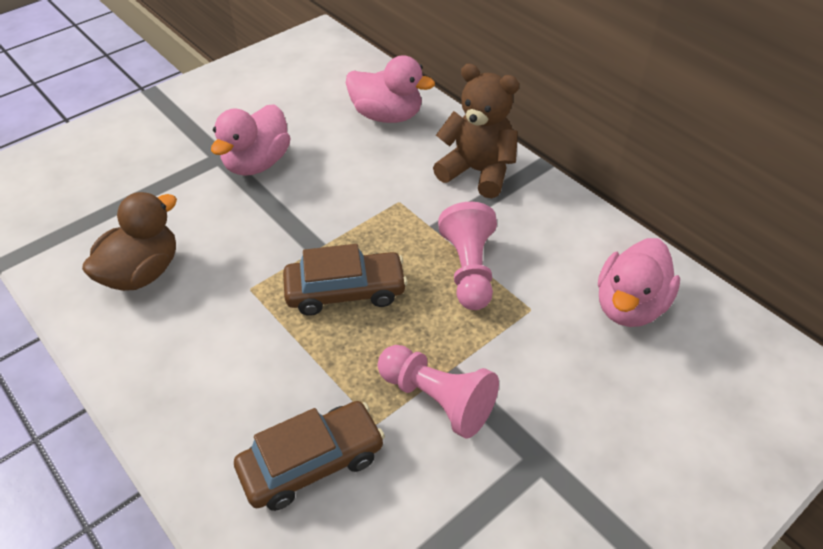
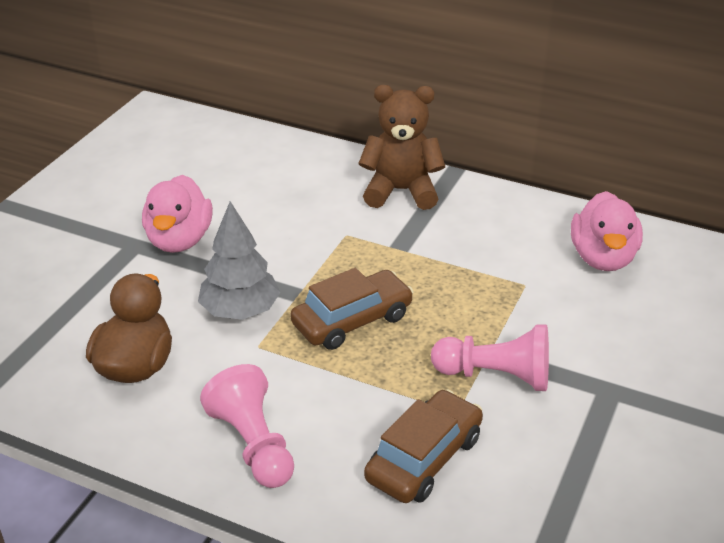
camera: 25 degrees left, 10 degrees down
pink duck [346,55,435,123] -> none
pink pawn [438,202,497,310] -> pink pawn moved to [200,364,294,488]
none -> grey tree [198,201,280,320]

